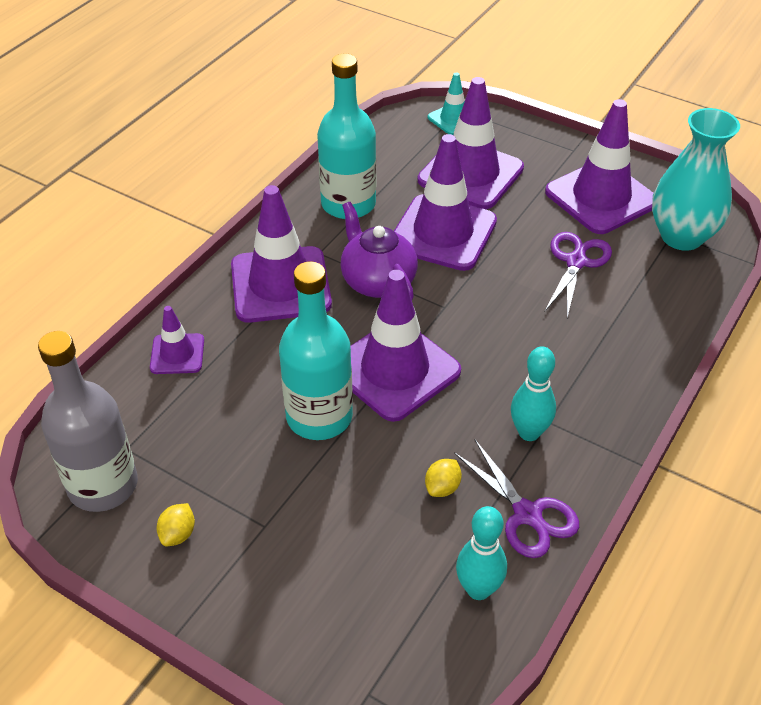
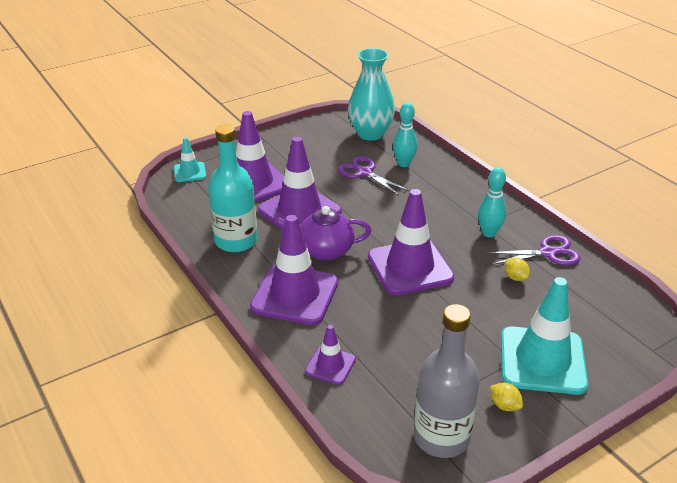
camera: 65 degrees left, 10 degrees down
turquoise bottle [279,262,353,440] -> none
turquoise bowling pin [456,506,507,600] -> turquoise bowling pin moved to [393,102,418,167]
purple traffic cone [545,99,654,234] -> none
none -> turquoise traffic cone [501,277,588,395]

